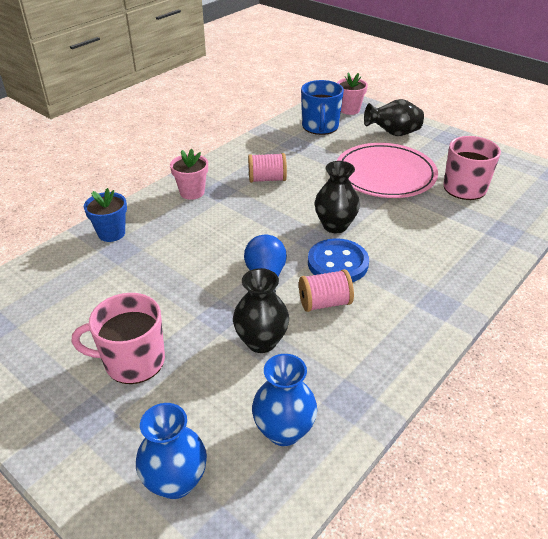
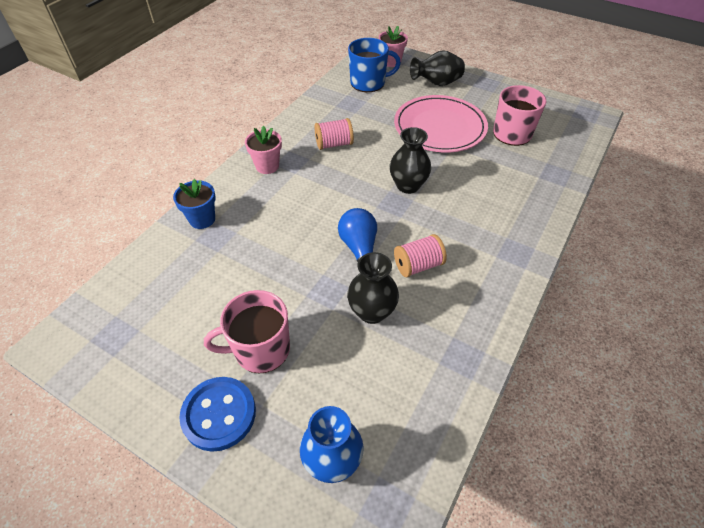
camera: 10 degrees left, 10 degrees up
blue vase [252,354,317,446] -> none
blue mug [301,80,344,135] -> blue mug turned 90 degrees counterclockwise [348,38,401,92]
blue button [308,238,369,282] -> blue button moved to [179,377,256,452]

